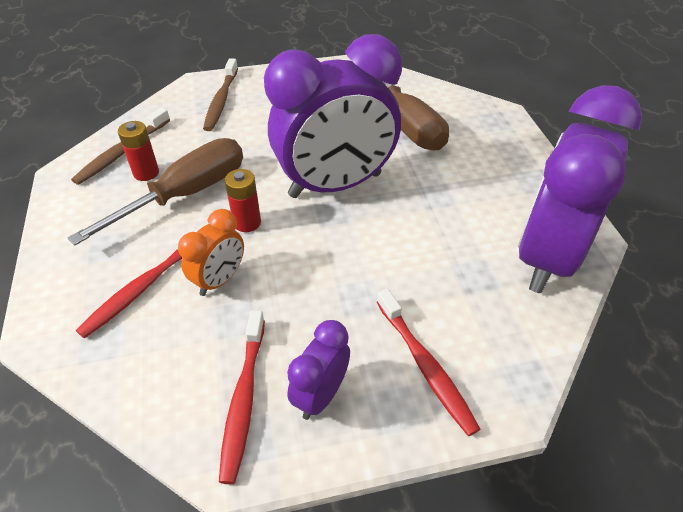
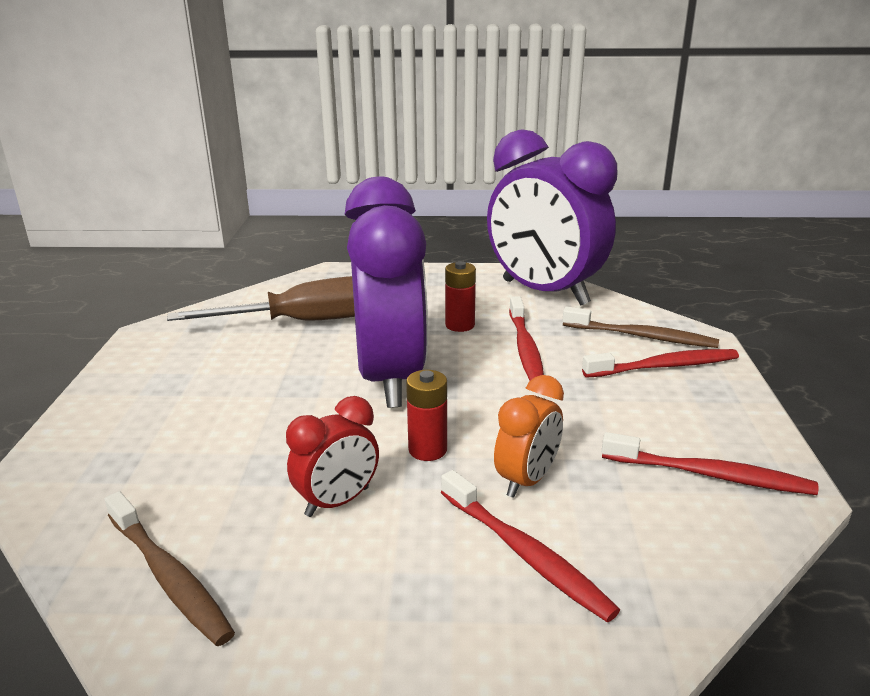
camera: 75 degrees left, 20 degrees down
brown screwdriver [68,138,243,246] -> red clock [286,396,379,517]
red battery [118,121,159,181] -> red battery moved to [445,261,476,332]
orange clock [178,209,244,296] -> orange clock turned 75 degrees clockwise [494,375,564,498]
brown toothbrush [203,58,238,131] -> brown toothbrush moved to [563,307,719,348]
purple clock [287,320,350,420] -> none
none -> red toothbrush [509,296,544,381]

